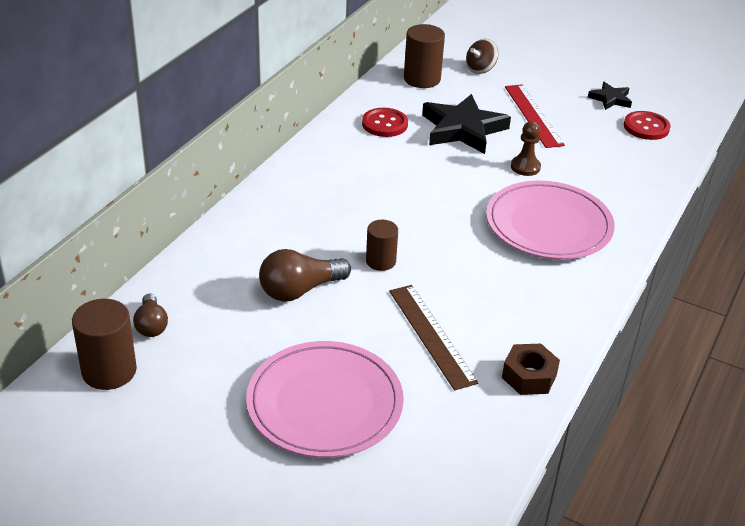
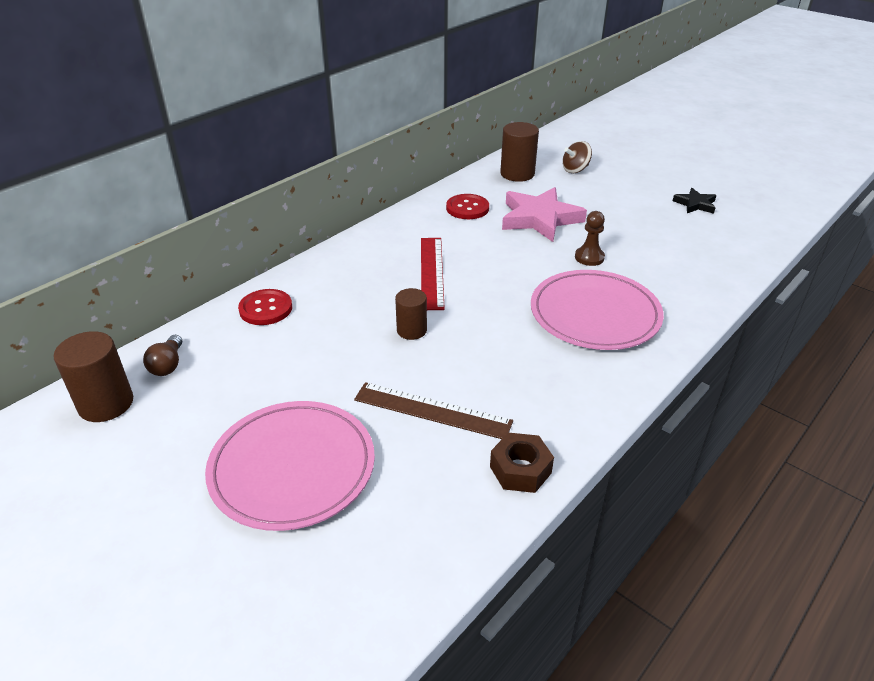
camera: 15 degrees right, 0 degrees up
brown light bulb [259,249,351,302] -> none
brown ruler [389,285,478,391] -> brown ruler turned 60 degrees counterclockwise [354,382,513,439]
black star [422,94,511,154] -> pink star [502,187,587,242]
red ruler [505,84,565,148] -> red ruler moved to [421,238,445,310]
red button [624,111,671,140] -> red button moved to [238,289,292,325]

